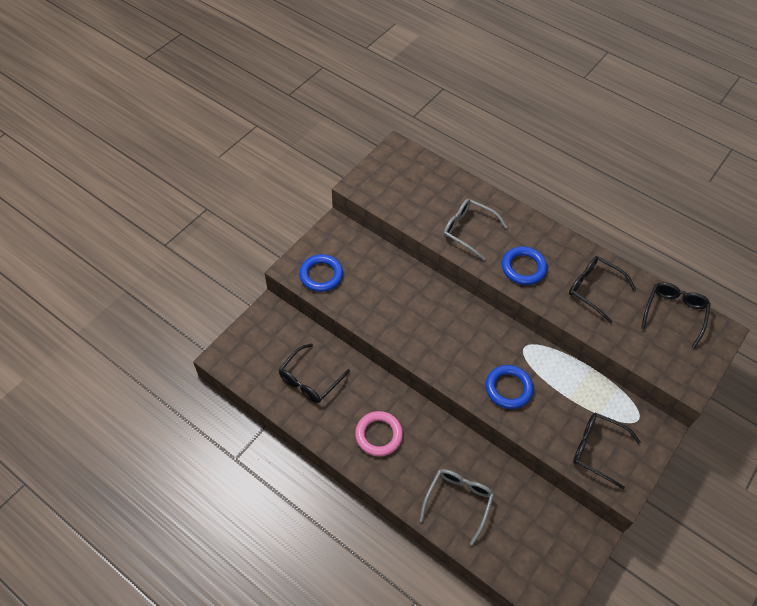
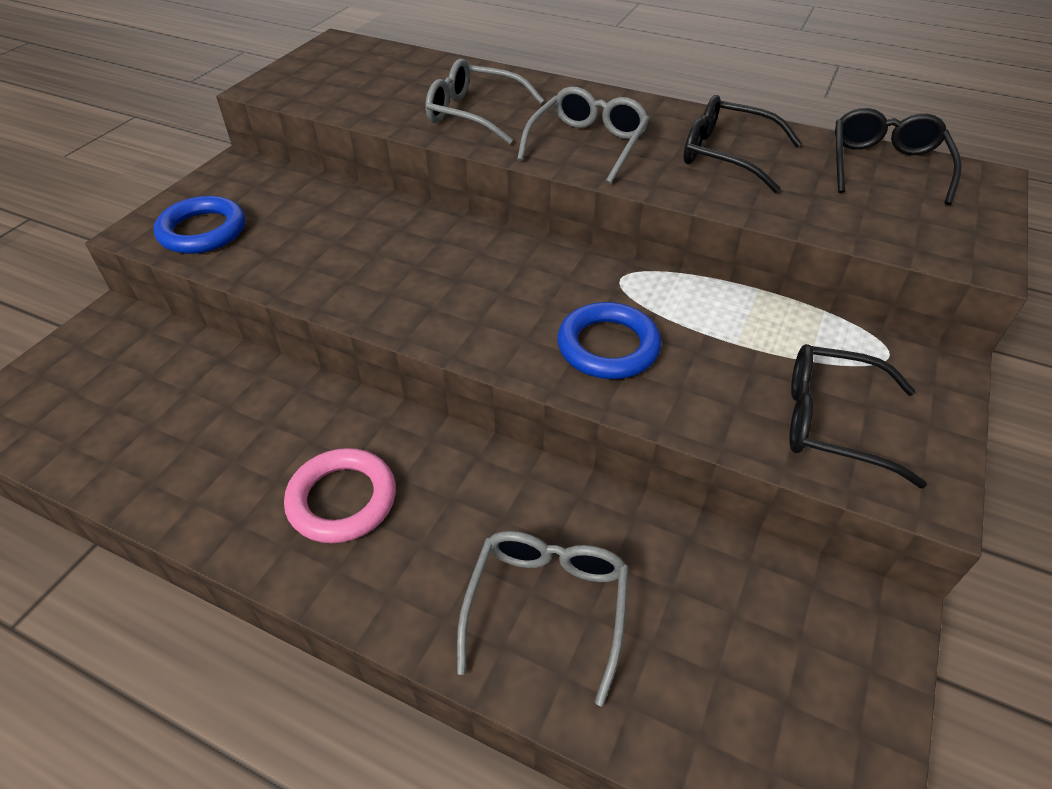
camera: 10 degrees left, 10 degrees down
black glasses [279,344,350,403] -> none
blue ring [502,246,547,285] -> grey glasses [517,86,650,184]

